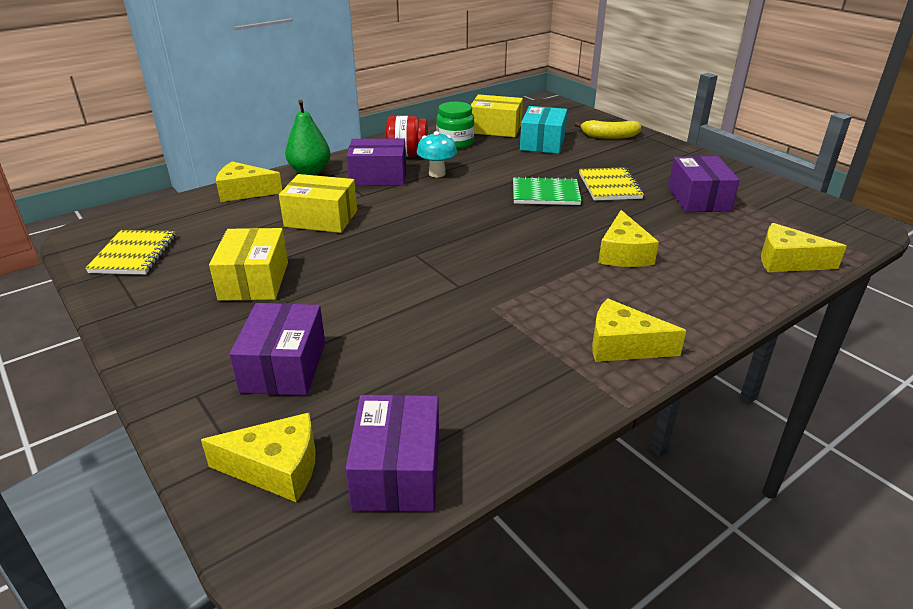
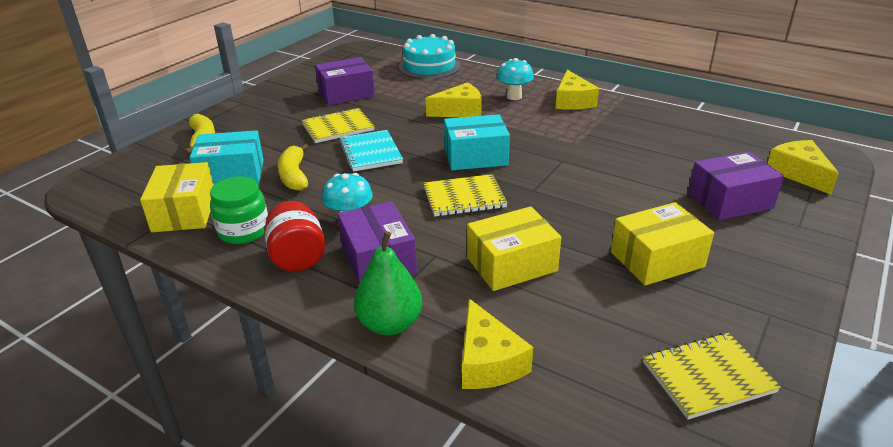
camera: 110 degrees left, 0 degrees up
yellow box [279,174,357,233] -> yellow box turned 75 degrees clockwise [467,206,561,291]
purple box [345,394,439,512] -> none
green notebook [513,176,582,205] -> turquoise notebook [339,130,403,172]
yellow cheese [761,223,847,272] -> turquoise cake [399,34,461,79]
none -> yellow banana [278,143,308,191]
none -> yellow notebook [423,174,508,217]
none -> turquoise box [444,114,510,170]
none -> turquoise mushroom [497,58,534,100]

